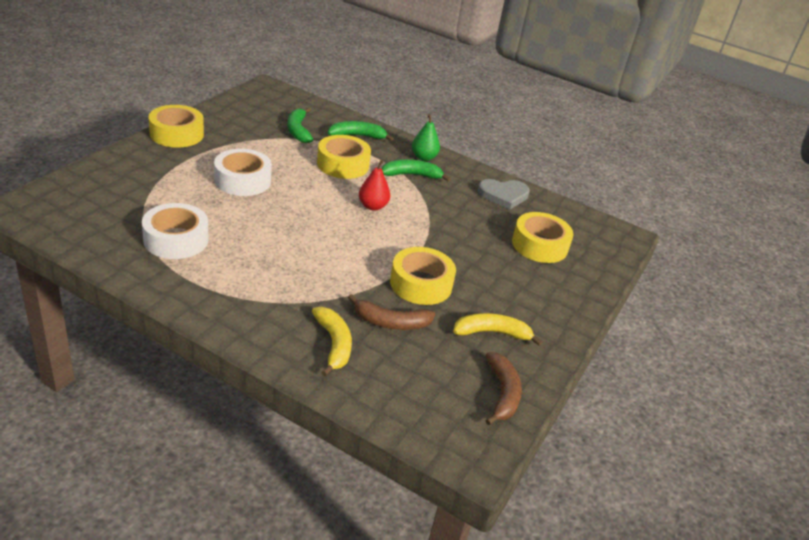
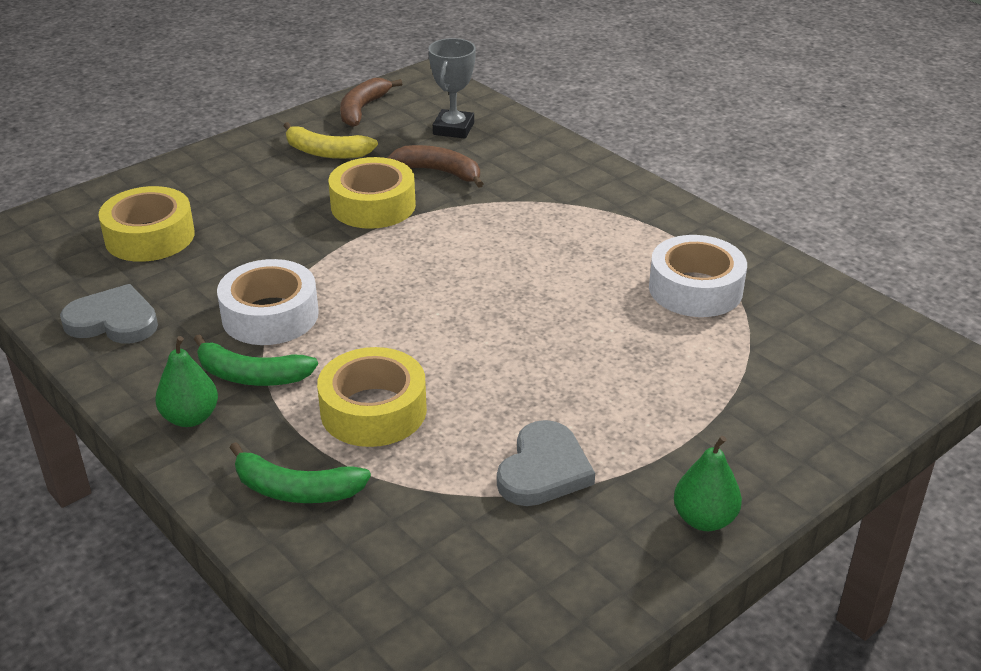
camera: 155 degrees left, 0 degrees up
yellow tape [149,105,204,148] -> green pear [674,436,742,531]
white tape [214,149,272,196] -> white tape moved to [217,259,319,345]
green banana [287,108,313,143] -> none
yellow banana [312,307,352,376] -> none
red pear [359,160,390,211] -> none
none -> grey trophy [428,38,476,139]
none -> grey heart [497,420,595,506]

